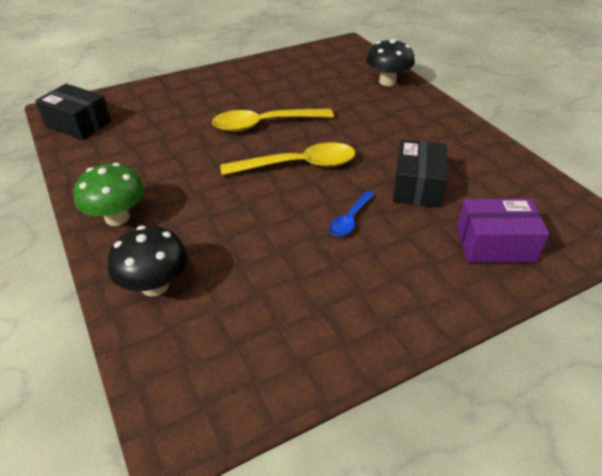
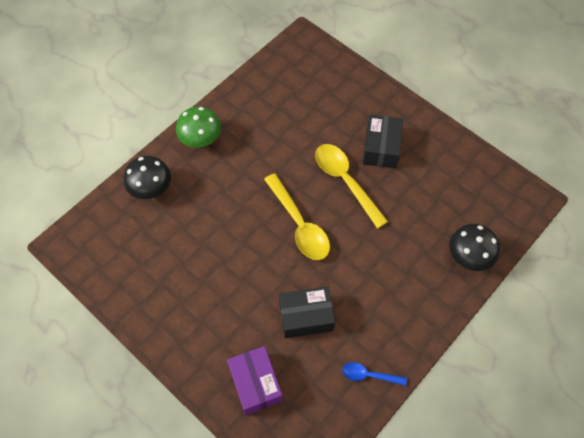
camera: 70 degrees right, 20 degrees up
black box [35,84,111,140] -> black box moved to [363,114,403,169]
blue spoon [329,191,375,236] -> blue spoon moved to [342,362,407,386]

